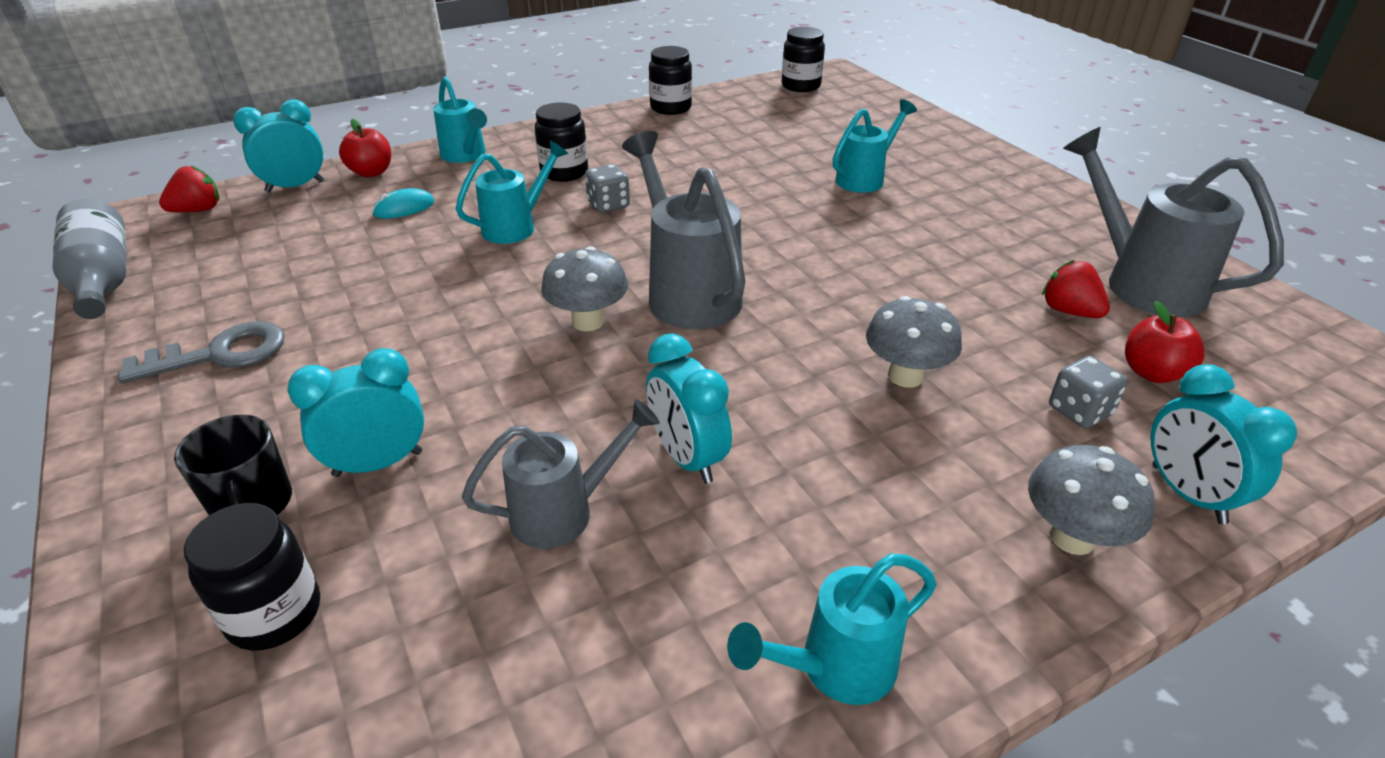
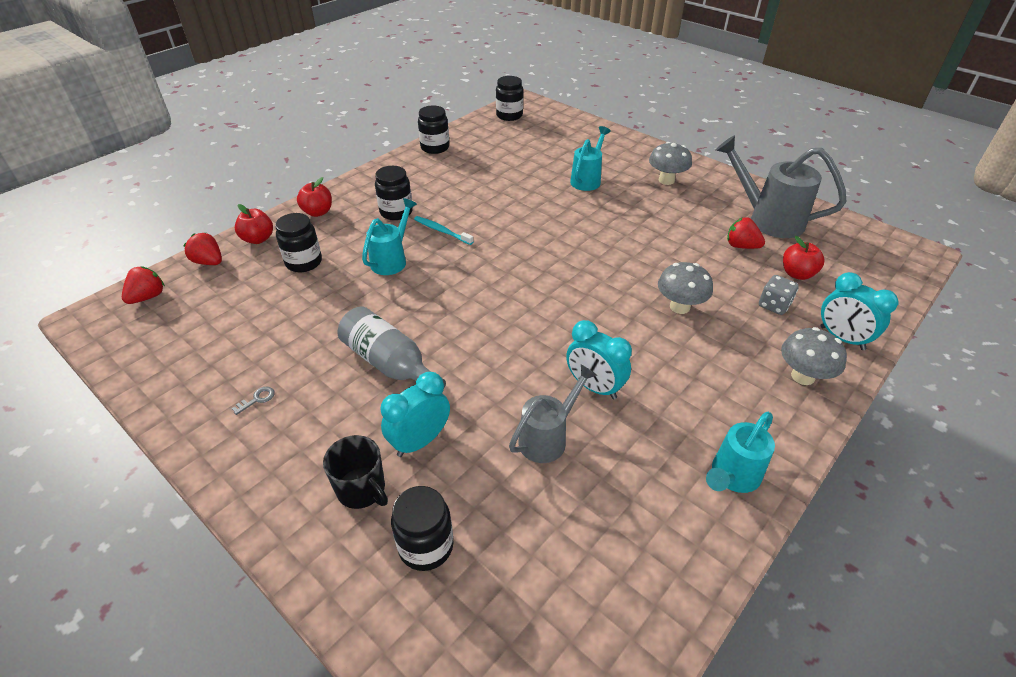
camera: 20 degrees left, 5 degrees up
grey bottle [52,199,126,319] -> grey bottle moved to [338,306,446,388]
grey key [118,321,284,383] -> grey key [232,387,275,415], size x0.42
turquoise clock [233,99,324,193] -> red strawberry [183,233,222,265]
turquoise mouse [372,188,434,219] -> black jar [275,213,322,272]
turquoise watering can [433,76,487,163] -> red apple [297,177,332,217]
grey mushroom [541,246,628,332] -> grey mushroom moved to [649,142,692,185]
grey dice [585,164,630,213] -> turquoise toothbrush [414,216,474,245]
grey watering can [622,131,746,330] -> none

